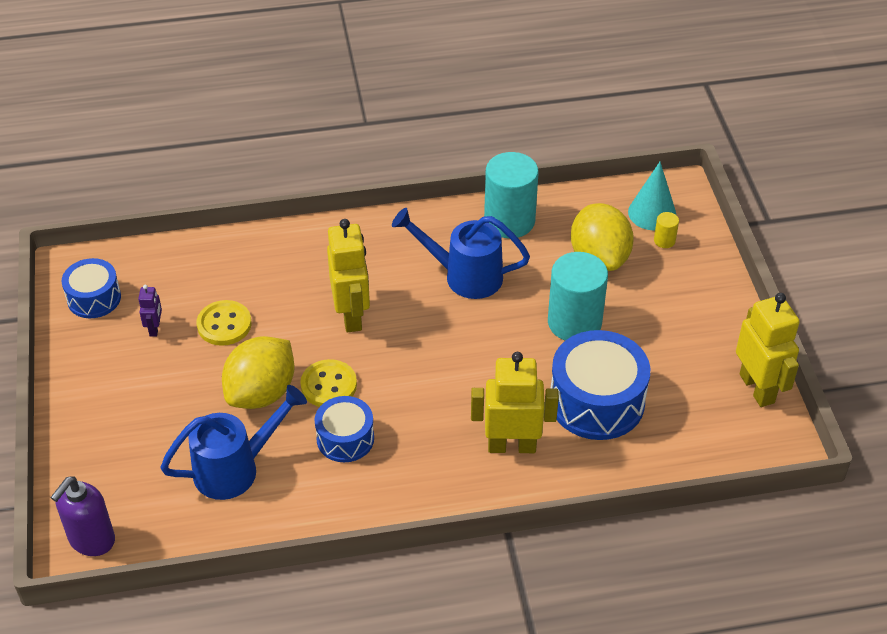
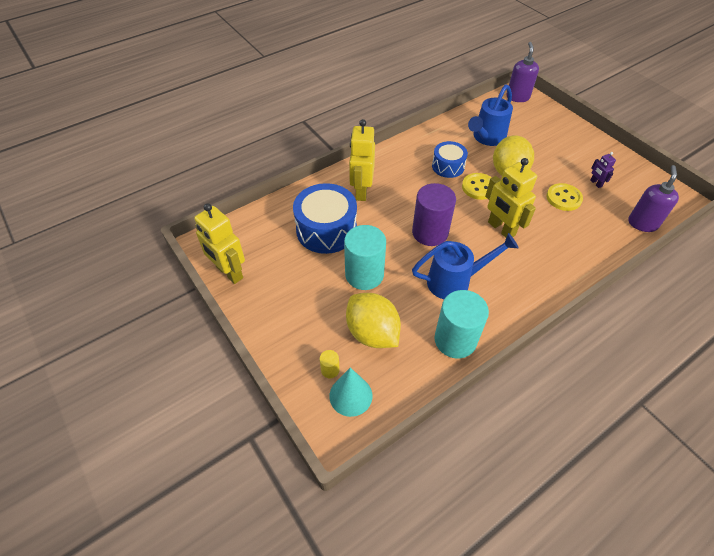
camera: 155 degrees right, 5 degrees up
blue drum [61,258,121,318] -> none
yellow robot [471,352,559,453] -> yellow robot turned 120 degrees clockwise [349,119,375,201]
none -> purple cylinder [412,183,456,246]
none -> purple soap dispenser [628,165,679,232]

